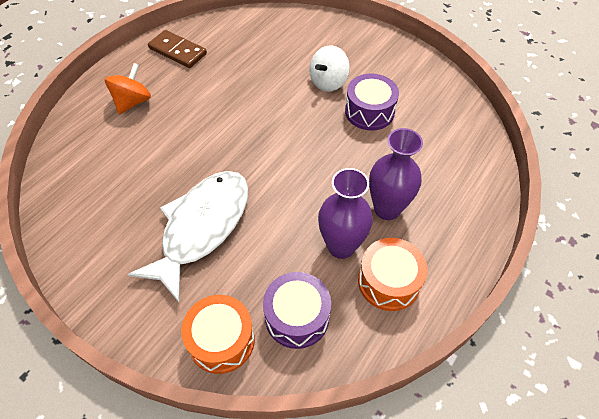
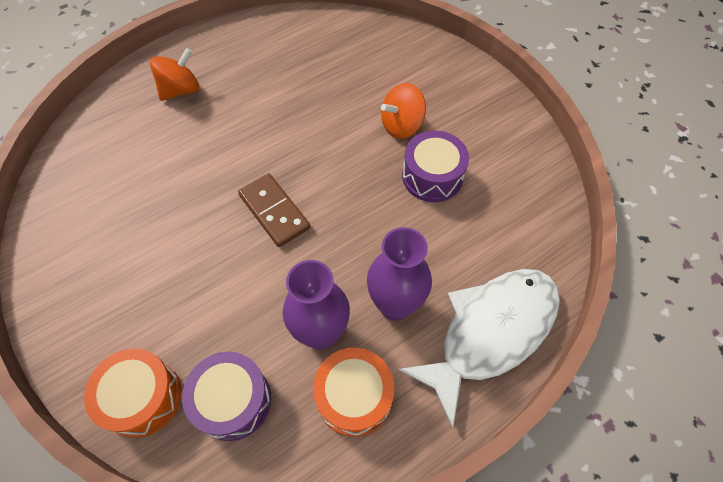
camera: 20 degrees right, 5 degrees up
white fish [127,171,248,302] -> white fish moved to [398,269,560,428]
brown domino [148,30,207,68] -> brown domino moved to [238,173,310,247]
white spinning top [309,45,350,92] -> orange spinning top [381,83,426,139]

